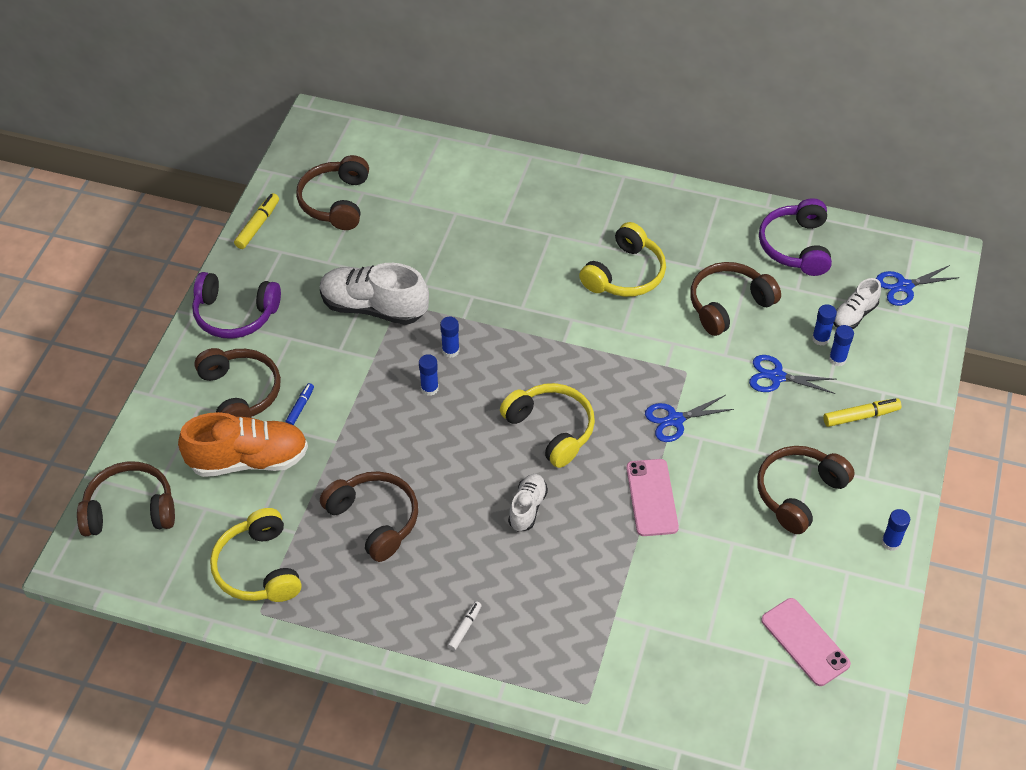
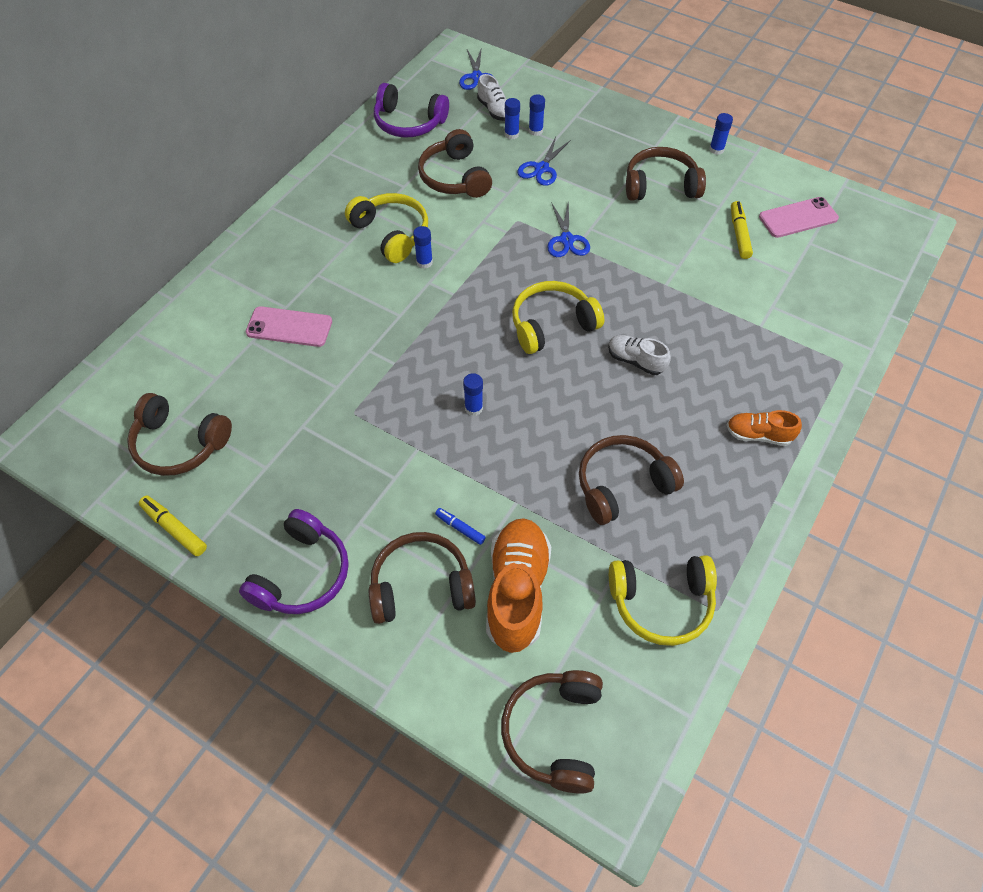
camera: 75 degrees left, 5 degrees up
white shoe [320,263,429,325] -> none
blue glue stick [440,317,460,358] -> blue glue stick moved to [413,226,433,269]
white marker [447,601,482,651] -> orange shoe [727,410,802,446]
pink phone [626,459,679,536] -> pink phone moved to [246,306,332,347]
brown headphones [757,446,855,534] -> brown headphones turned 120 degrees clockwise [626,147,706,201]
yellow marker [824,398,902,427] -> yellow marker moved to [731,201,753,259]

